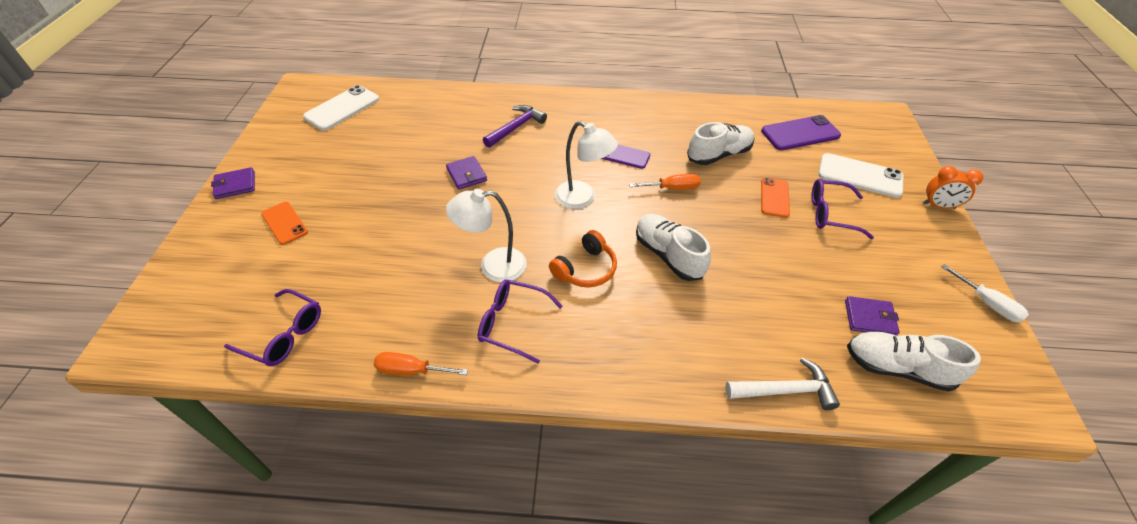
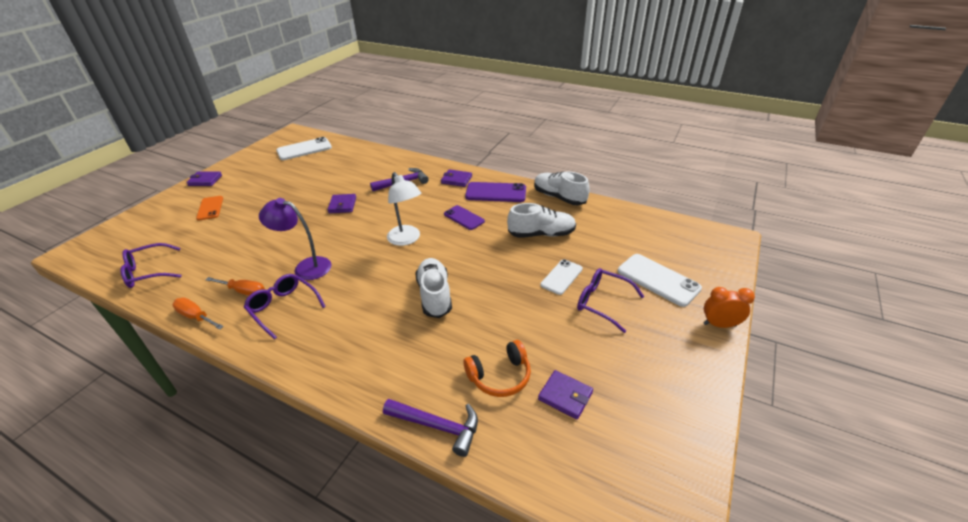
camera: 25 degrees right, 10 degrees down
purple glasses [224,289,321,366] -> purple glasses turned 105 degrees clockwise [121,243,182,288]
white lamp [446,189,527,282] -> purple lamp [259,198,332,280]
orange headphones [549,230,617,288] -> orange headphones moved to [464,340,531,397]
orange screwdriver [629,174,701,190] -> orange screwdriver moved to [206,277,265,296]
white hammer [725,358,840,410] -> purple hammer [383,399,478,457]
purple phone [761,115,841,150] -> purple phone moved to [465,182,526,202]
orange phone [761,177,790,218] -> white phone [540,259,583,295]
white shoe [847,332,981,392] -> white shoe moved to [534,171,590,205]
orange clock [923,166,983,209] -> orange clock turned 150 degrees clockwise [703,287,755,328]
white screwdriver [941,264,1029,323] -> none
none -> purple wallet [441,169,472,187]

